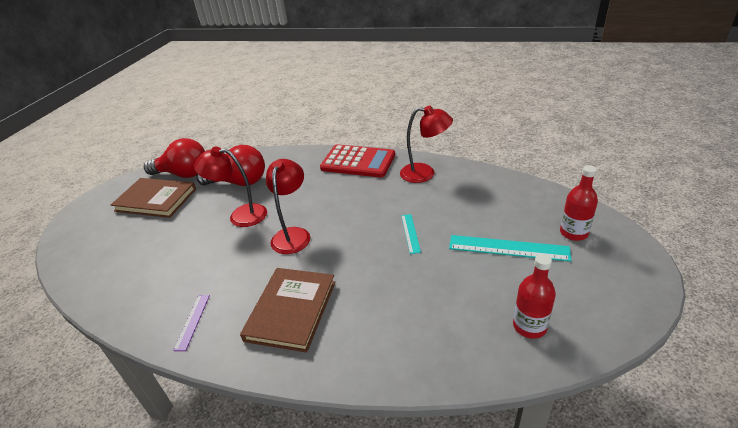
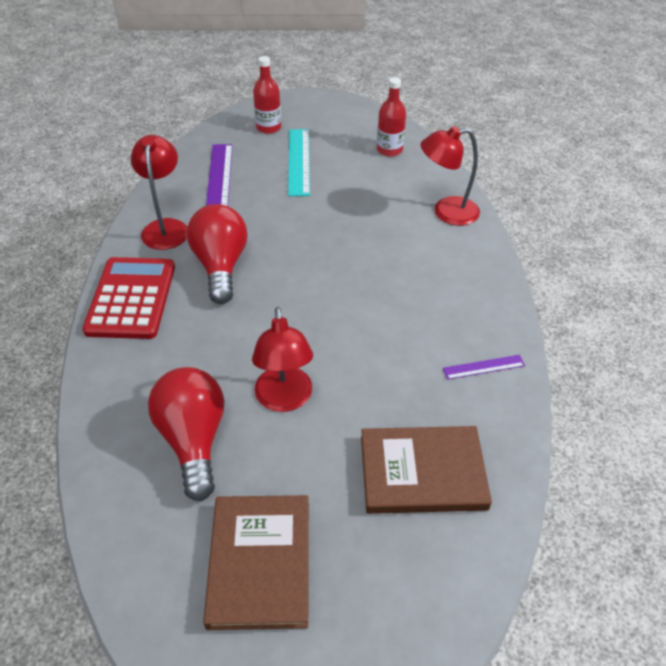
camera: 110 degrees left, 10 degrees up
red light bulb [144,138,205,178] -> red light bulb moved to [187,204,248,304]
brown book [240,268,335,353] -> brown book moved to [361,426,492,514]
red lamp [266,159,310,254] -> red lamp moved to [421,126,480,226]
turquoise ruler [401,214,421,254] -> none
none -> purple ruler [206,144,233,206]

